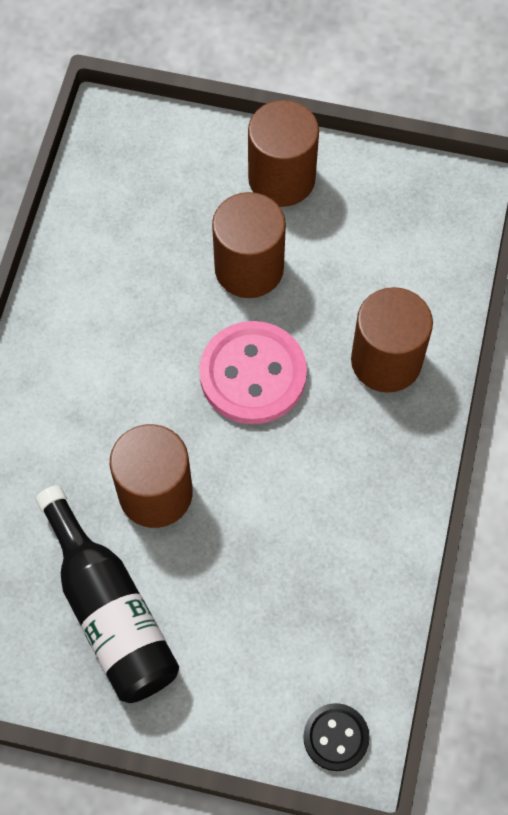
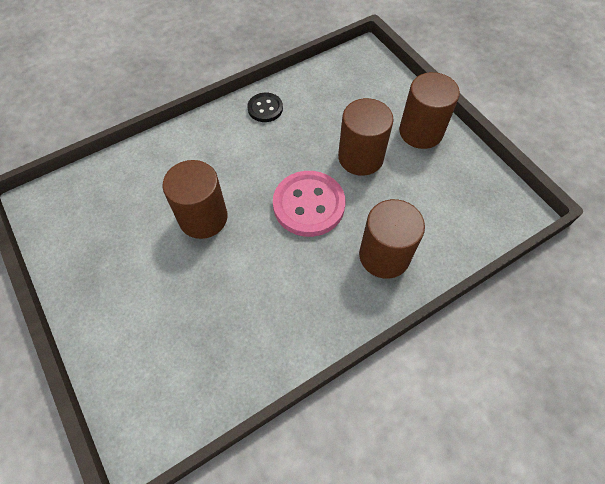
camera: 45 degrees right, 5 degrees down
black bottle [36,485,179,703] -> none
black button [303,703,370,771] -> black button moved to [247,93,283,122]

